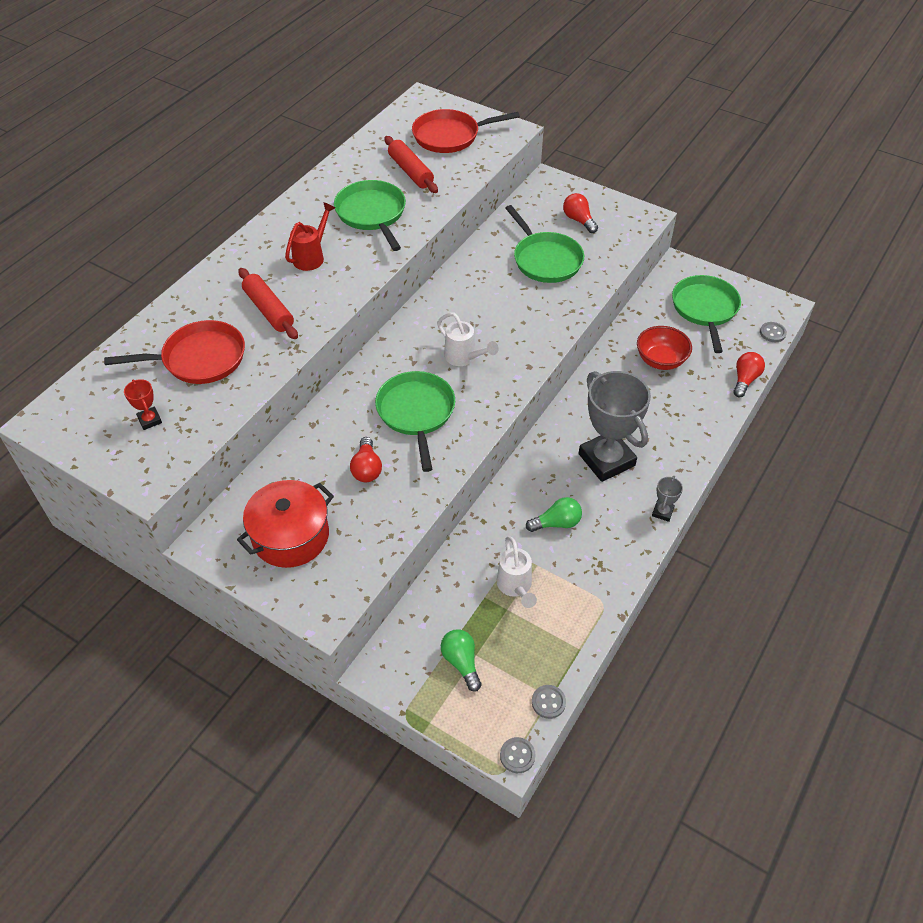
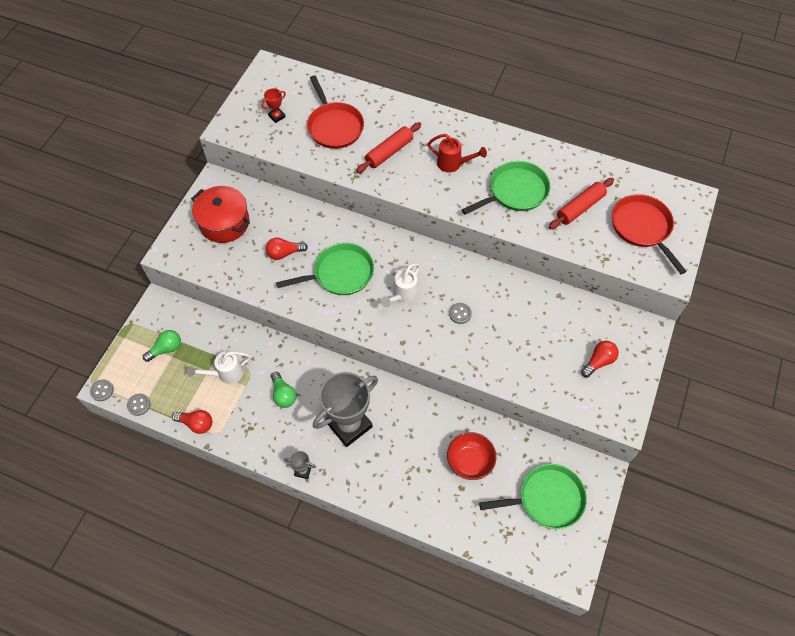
camera: 80 degrees right, 10 degrees up
green pan [505,205,584,283] -> none
red light bulb [733,352,765,397] -> red light bulb moved to [172,410,212,434]
grey button [760,322,787,342] -> grey button moved to [449,303,472,324]

